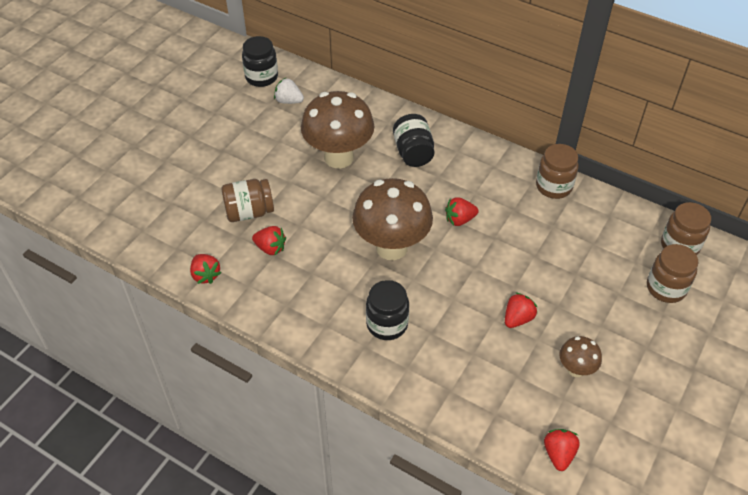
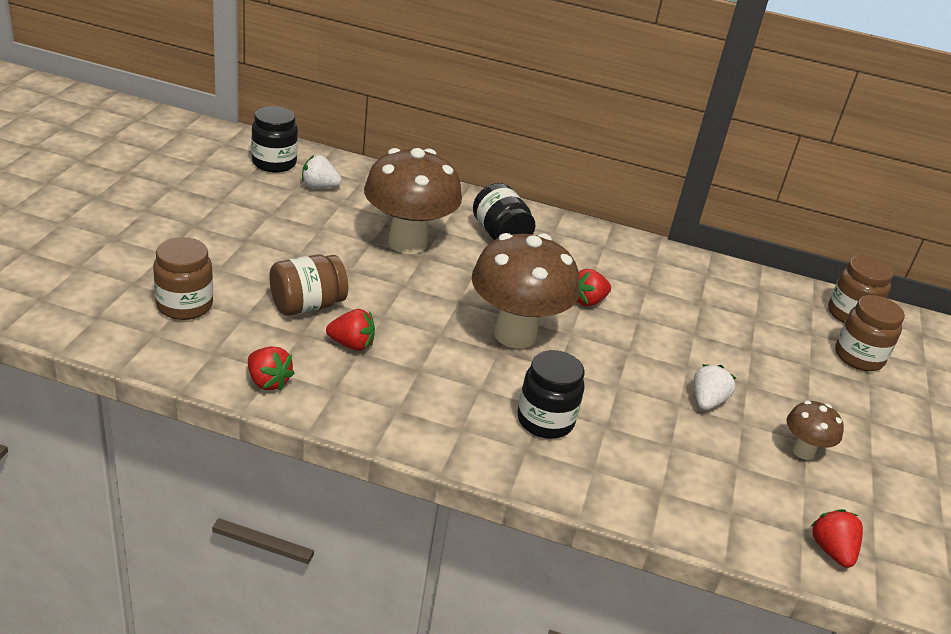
camera: 20 degrees left, 15 degrees down
red strawberry [505,292,537,328] -> white strawberry [694,364,736,410]
brown jar [536,144,579,199] -> brown jar moved to [153,237,213,320]

